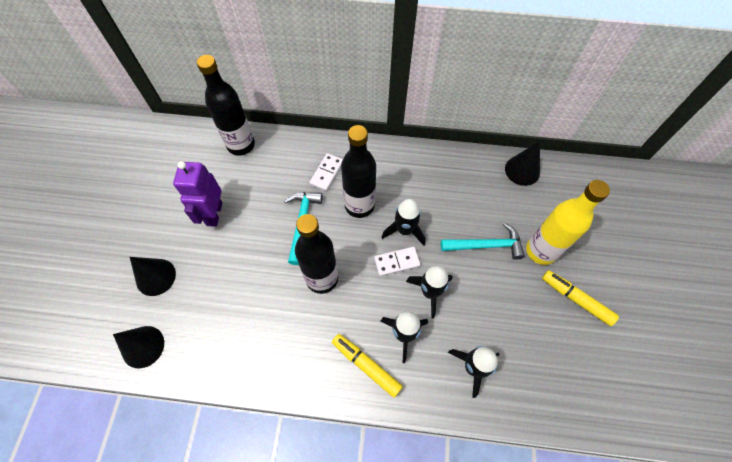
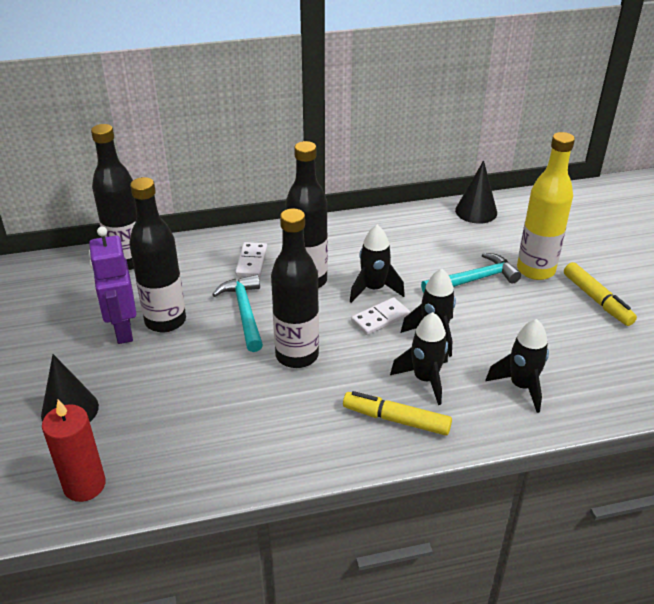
camera: 20 degrees left, 25 degrees down
black cone [113,326,164,368] -> red candle [42,399,106,502]
yellow marker [542,270,619,326] -> yellow marker turned 135 degrees counterclockwise [564,262,637,326]
none -> black bottle [129,177,186,332]

